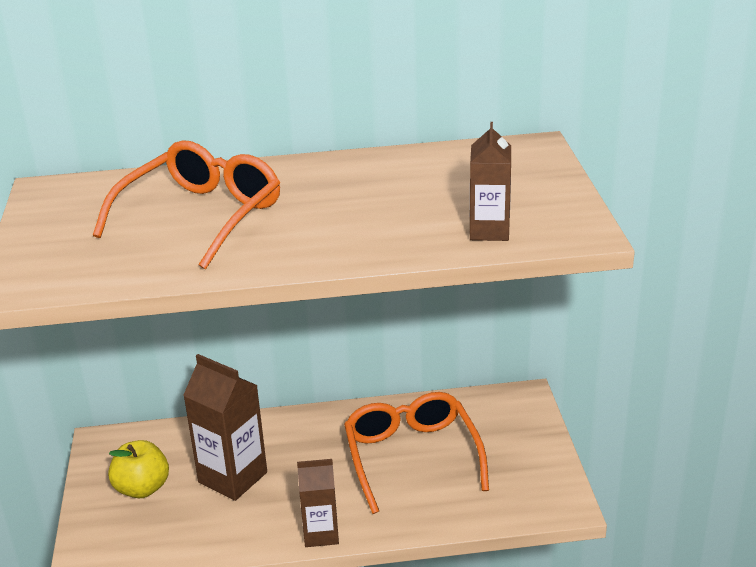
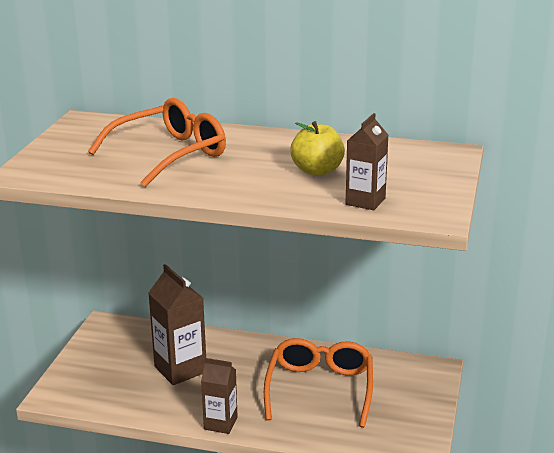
camera: 20 degrees right, 5 degrees down
yellow apple [108,440,169,498] -> yellow apple moved to [290,121,345,176]

